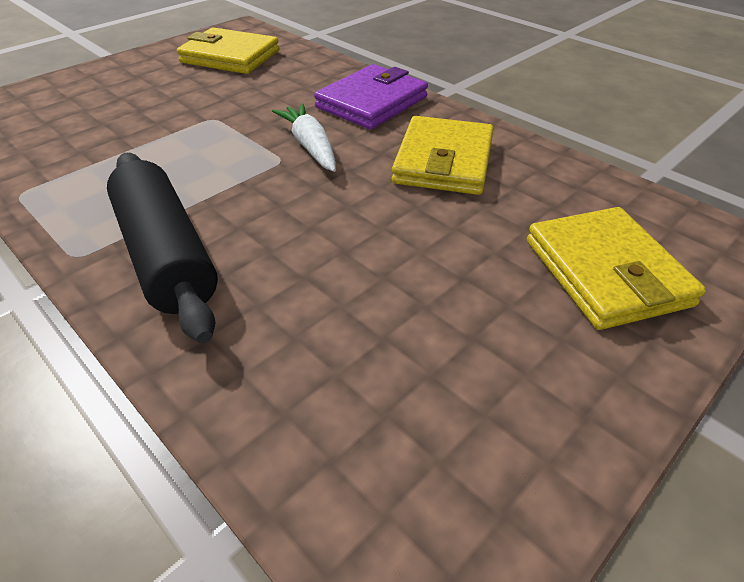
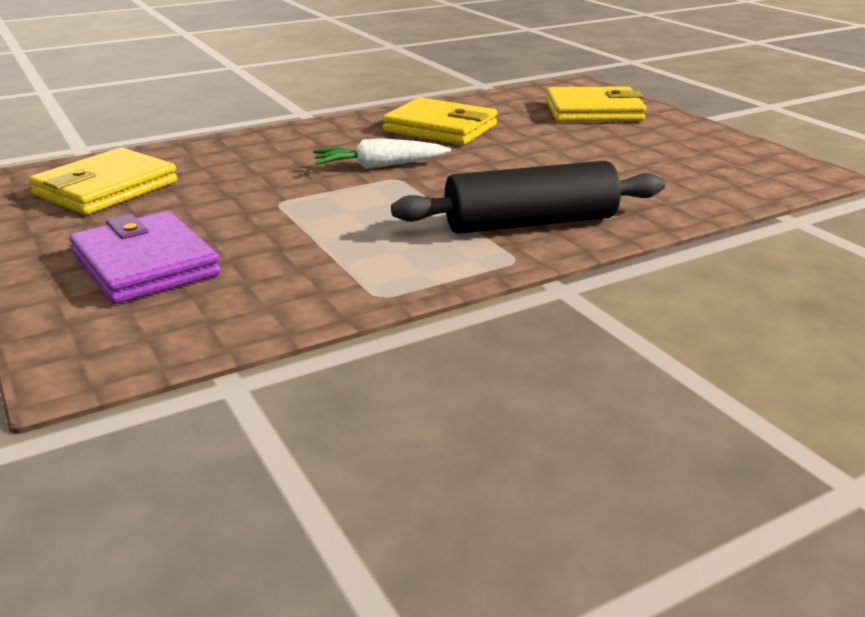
camera: 75 degrees left, 15 degrees down
purple wallet [314,64,428,129] -> purple wallet moved to [69,211,221,304]

